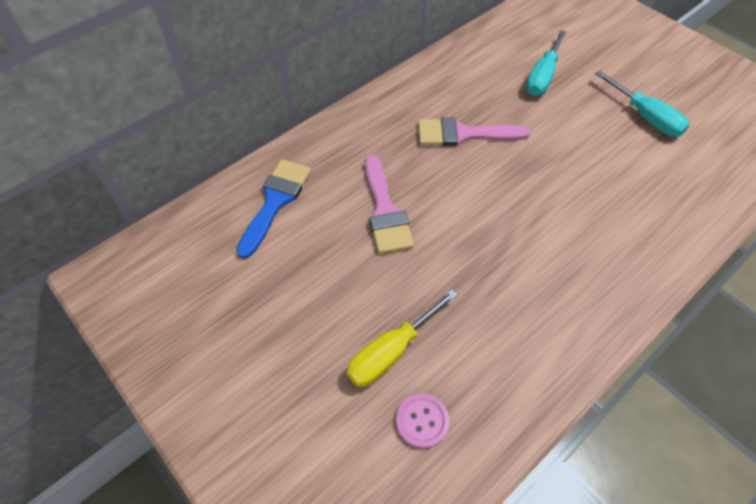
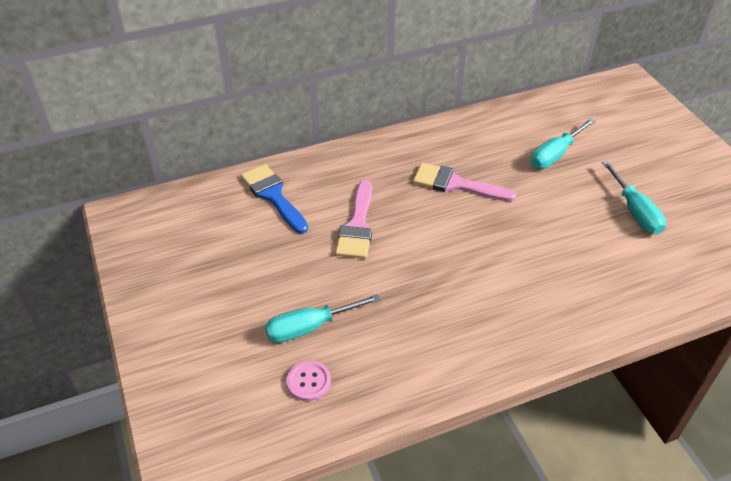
camera: 20 degrees right, 10 degrees down
blue brush [236,159,311,259] -> blue brush turned 75 degrees counterclockwise [241,164,308,234]
yellow screwdriver [347,289,458,387] -> turquoise screwdriver [265,294,381,343]

